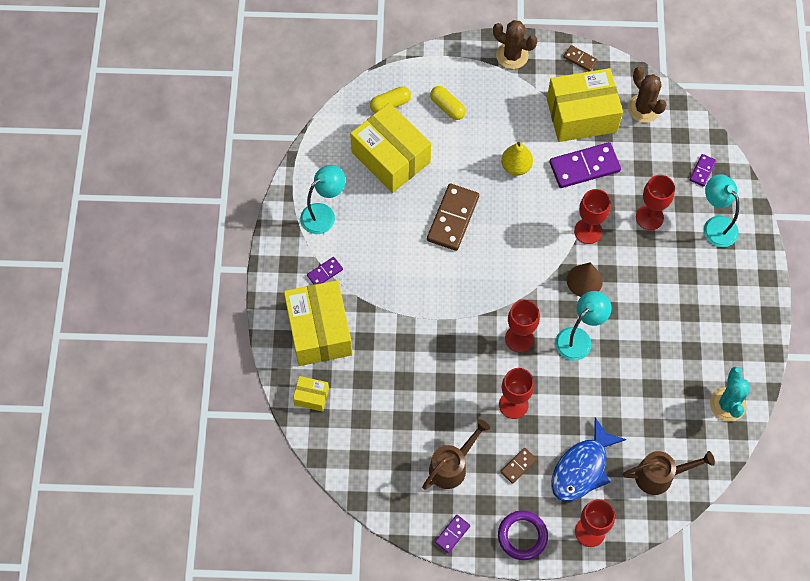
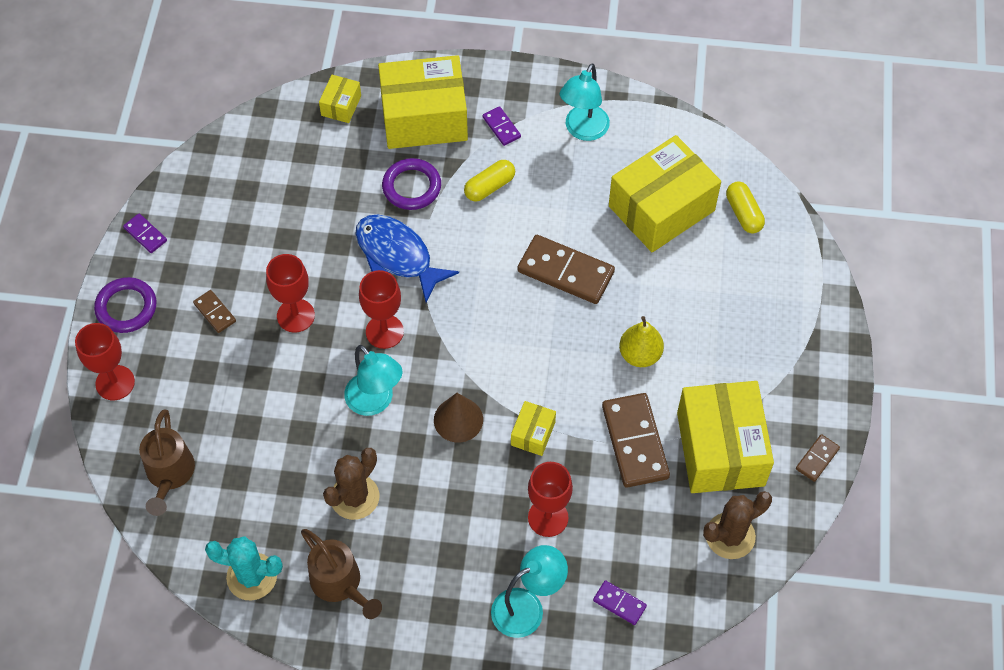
camera: 95 degrees right, 5 degrees down
turquoise lamp [300,165,346,234] -> turquoise lamp turned 60 degrees clockwise [560,63,610,141]
brown watering can [422,419,490,490] -> brown watering can moved to [301,529,382,619]
yellow capsule [430,86,466,120] -> yellow capsule moved to [464,160,515,202]
brown cactus [493,20,537,69] -> brown cactus moved to [323,448,379,520]
purple domino [549,142,621,188] -> brown domino [602,393,670,488]
blue fish [551,418,626,502] -> blue fish moved to [356,215,459,303]
red goblet [574,189,611,244] -> yellow box [511,401,556,456]
none -> purple ring [382,158,441,210]

